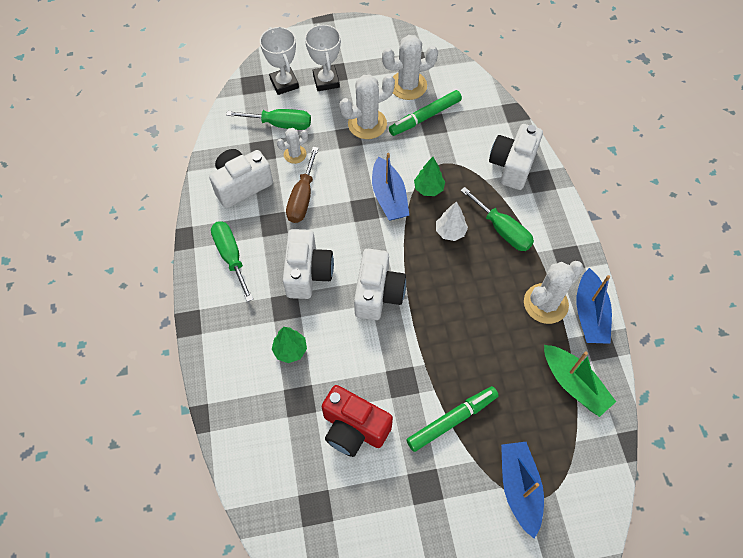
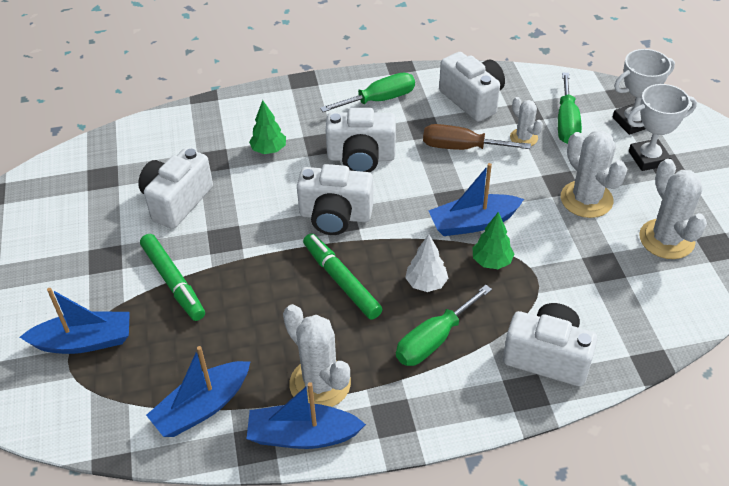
camera: 90 degrees right, 15 degrees down
red camera [321,385,393,457] -> white camera [138,148,213,229]
green marker [389,90,462,136] -> green marker moved to [303,233,382,320]
green boat [544,345,616,417] -> blue boat [146,346,251,437]

